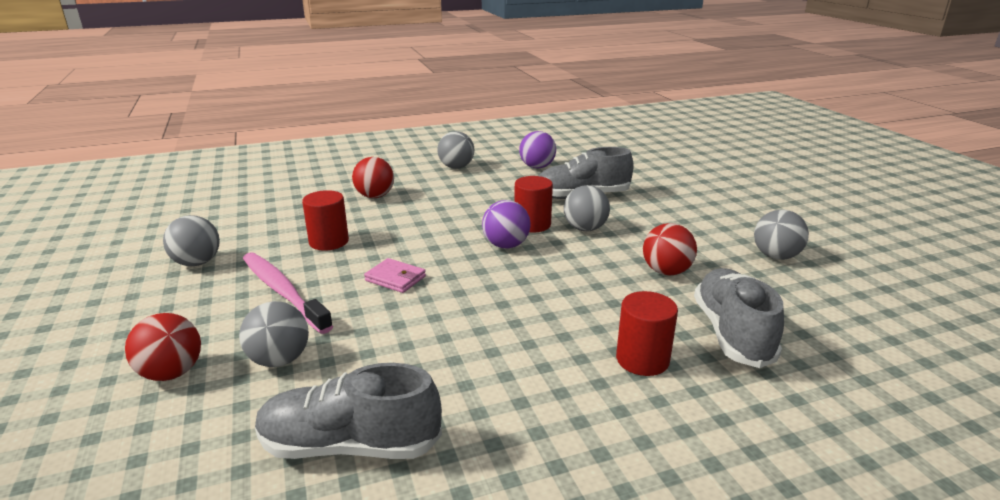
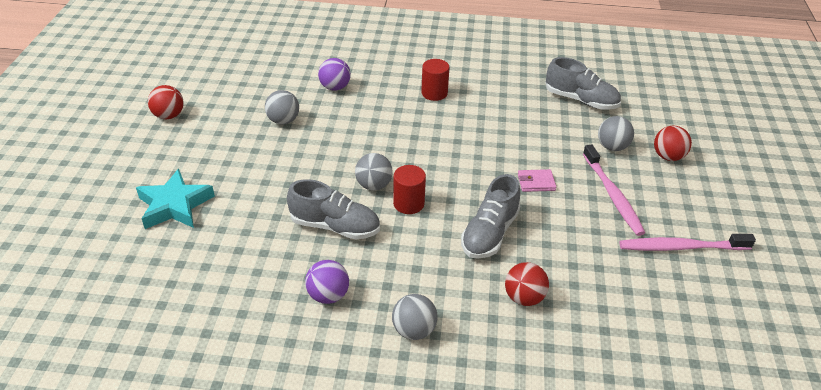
camera: 155 degrees left, 15 degrees up
grey ball [163,215,220,266] -> pink toothbrush [619,234,756,251]
red cylinder [302,190,349,251] -> none
pink wallet [364,258,426,293] -> pink wallet turned 60 degrees counterclockwise [518,169,556,192]
purple ball [482,200,531,248] -> purple ball moved to [318,58,351,91]
red ball [643,223,697,276] -> red ball moved to [148,85,183,119]
grey shoe [694,268,784,368] -> grey shoe moved to [461,174,520,259]
none -> turquoise star [136,169,215,229]

